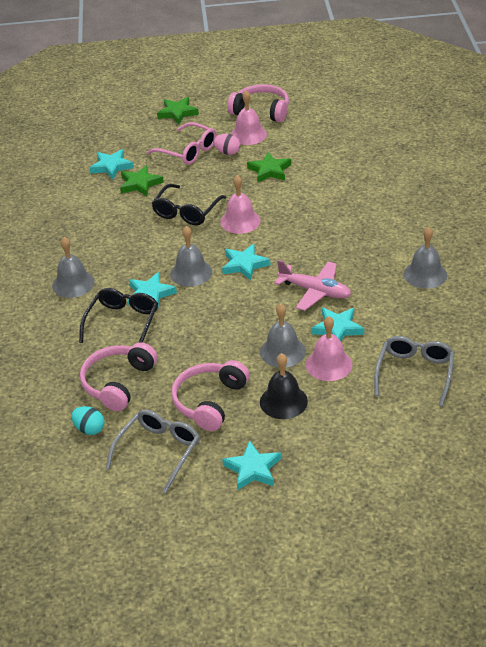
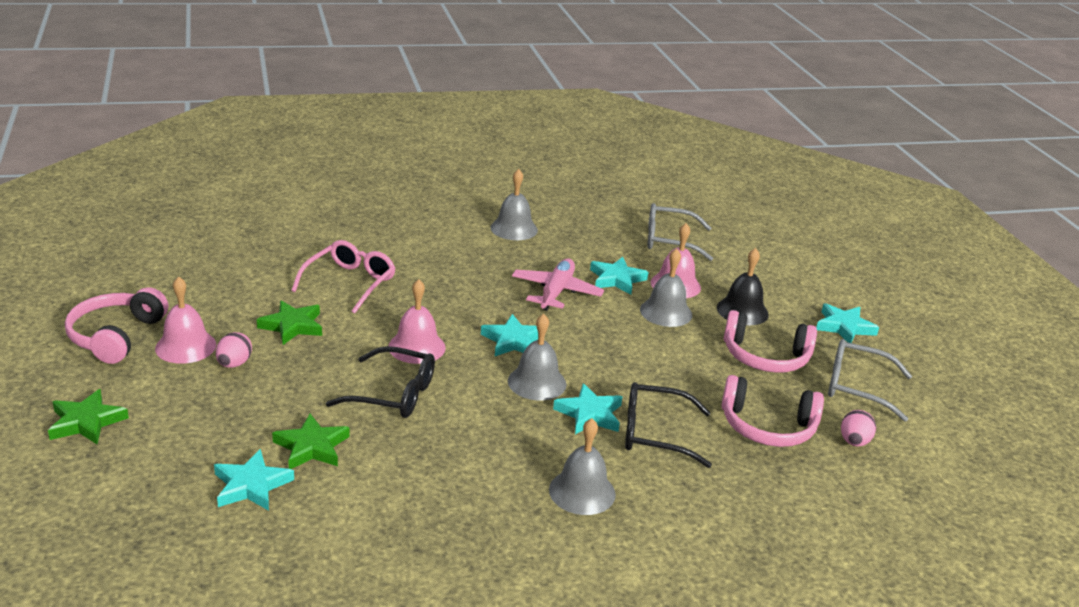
camera: 105 degrees left, 10 degrees down
turquoise egg [71,406,105,435] -> pink egg [841,410,876,447]
pink glasses [146,122,217,165] -> pink glasses moved to [291,240,395,314]

